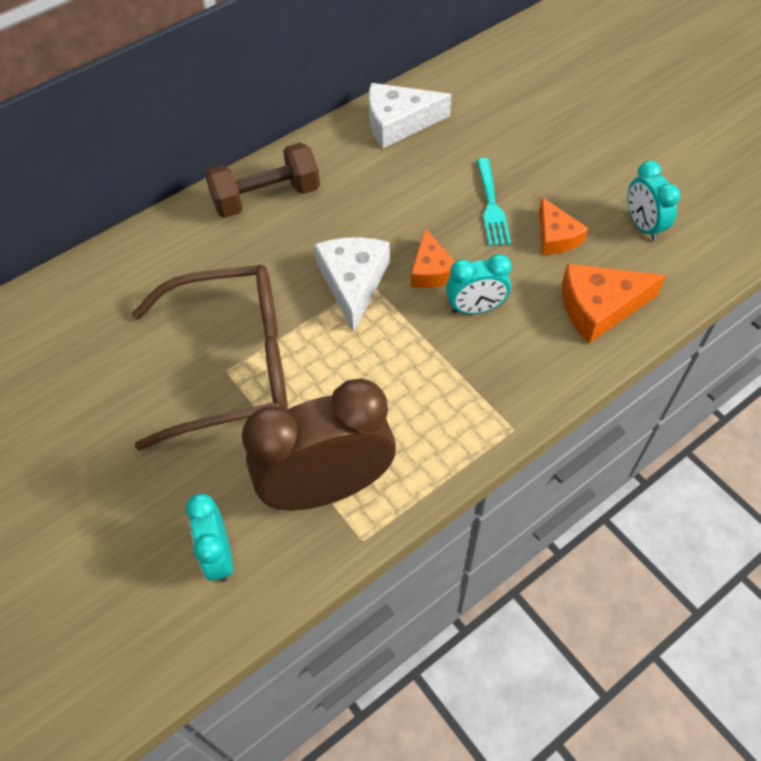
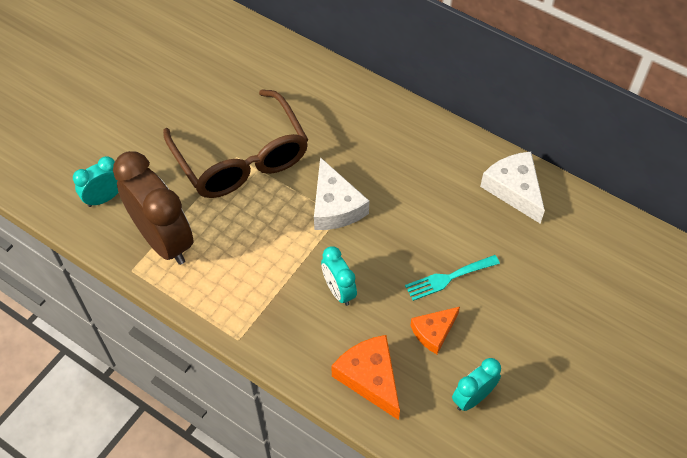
camera: 70 degrees right, 0 degrees up
brown dumbbell [205,142,320,218] -> none
white cheese [314,237,390,332] -> white cheese turned 90 degrees clockwise [314,157,369,230]
orange cheese [411,228,455,288] -> none

